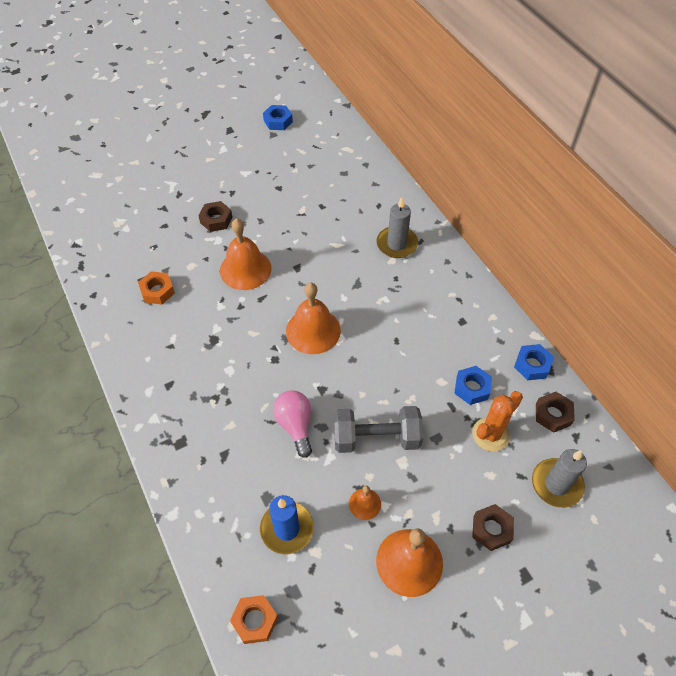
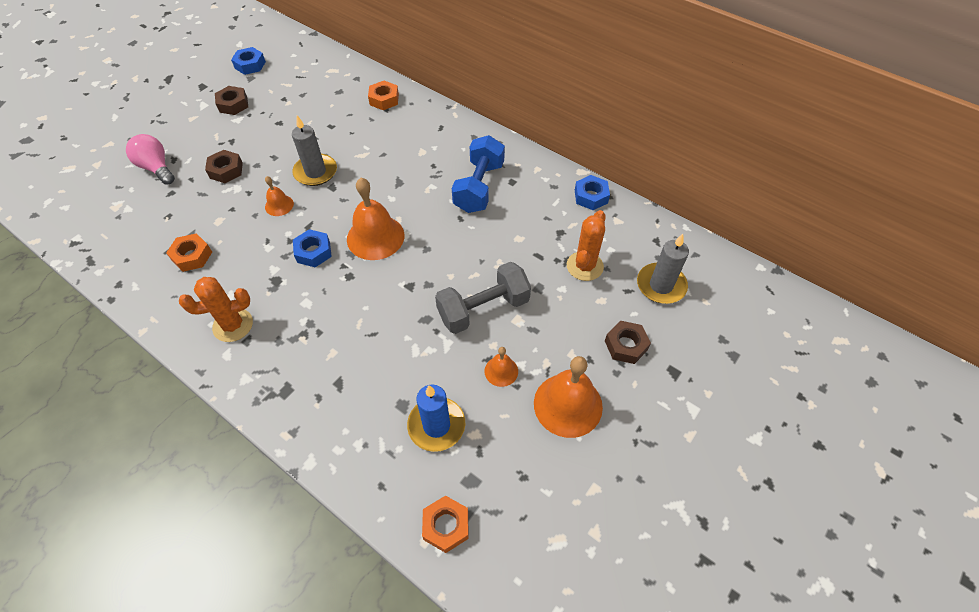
camera: 25 degrees left, 0 degrees up
orange bell [220,218,272,290] -> orange bell [265,176,294,216], size x0.51
pink light bulb [273,391,312,458] -> pink light bulb moved to [126,134,175,185]
grey candle [377,197,418,258] -> grey candle moved to [292,116,337,186]
blue nut [454,366,492,405] -> blue nut moved to [293,229,332,267]
brown nut [536,392,575,433] -> brown nut moved to [215,86,248,115]
none -> orange cactus [179,277,253,342]
none -> orange nut [368,81,399,110]
none -> blue dumbbell [452,135,505,213]

